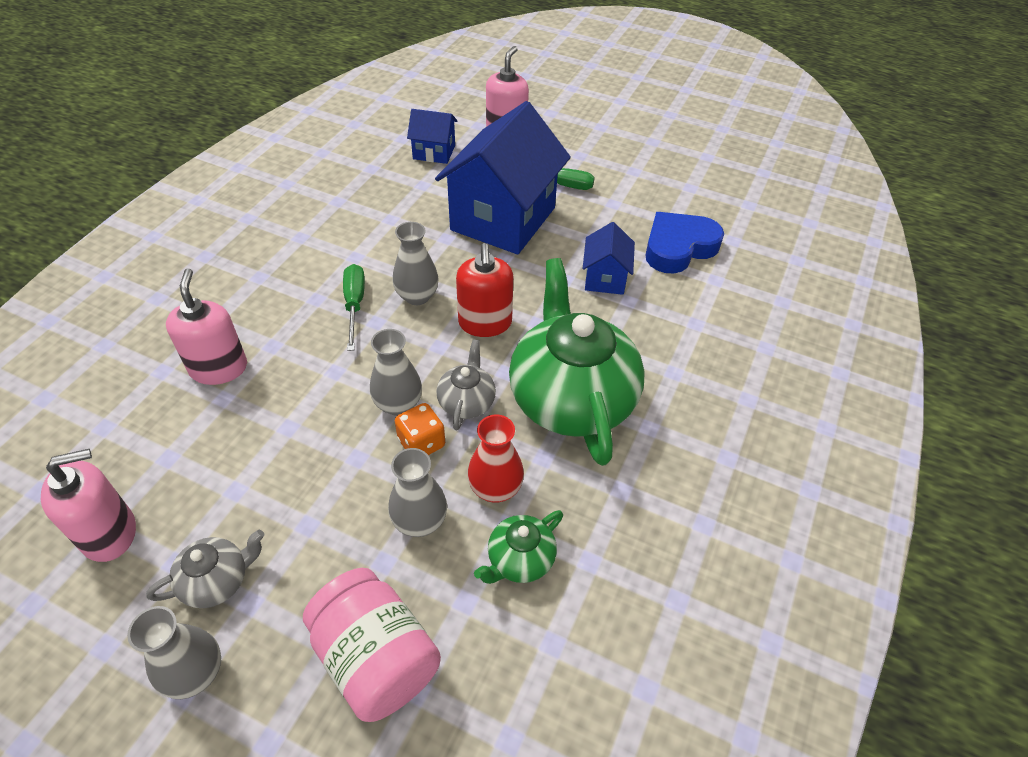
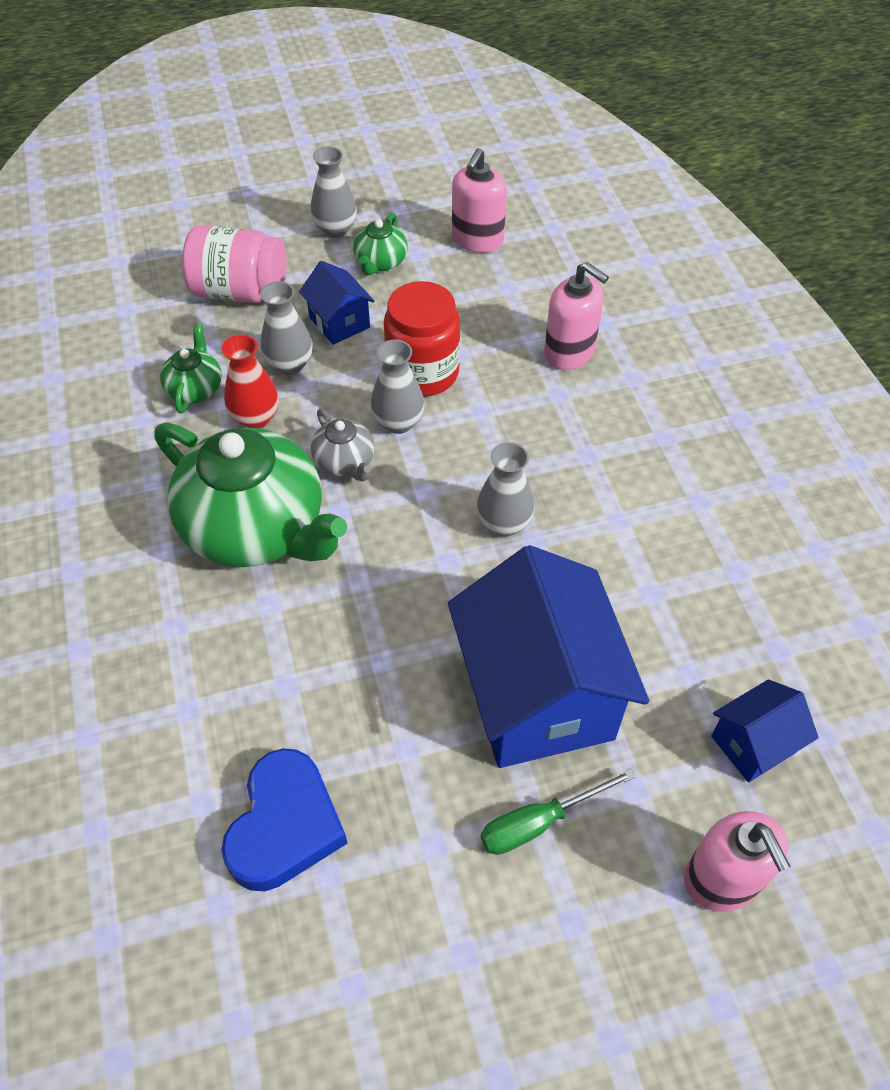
camera: 140 degrees right, 5 degrees up
grey teapot [146,529,265,608] -> green teapot [353,213,407,275]
green screwdriver [343,264,365,351] -> none
orange dice [395,403,445,455] -> none
red soap dispenser [456,243,513,337] -> none
blue house [582,222,635,295] -> blue house moved to [299,261,375,345]
none -> red jar [384,281,460,397]

